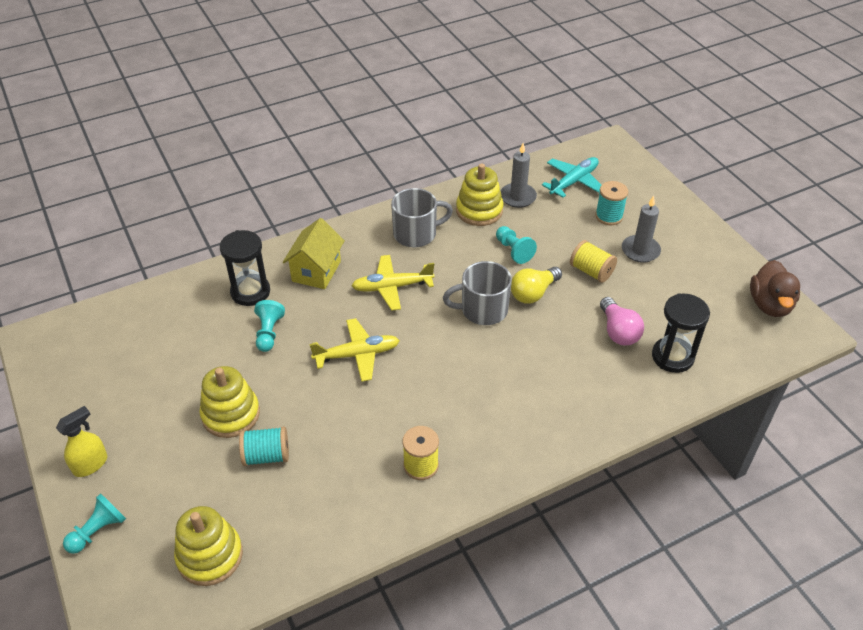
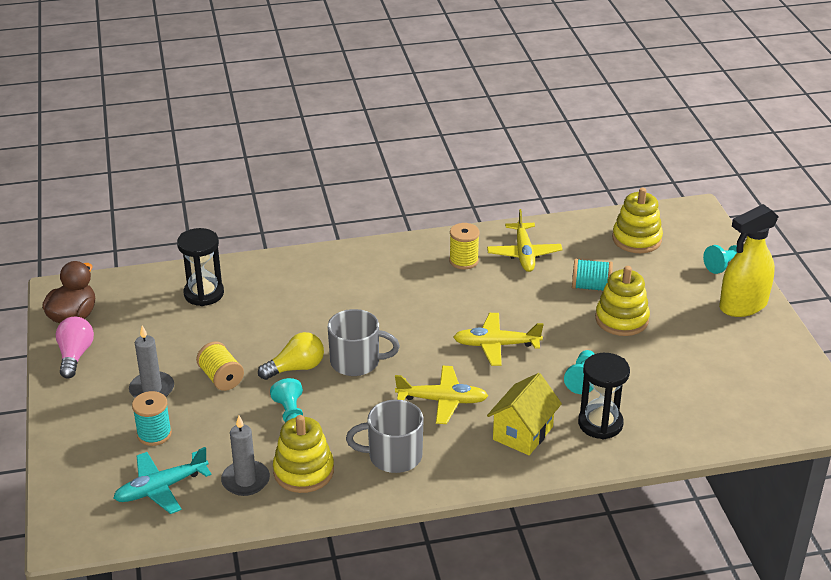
camera: 165 degrees left, 10 degrees down
yellow spray bottle [56,406,107,477] -> yellow spray bottle [719,204,779,317], size x1.73
pink light bulb [600,297,644,345] -> pink light bulb moved to [56,317,94,379]
none -> yellow plane [487,209,563,272]

